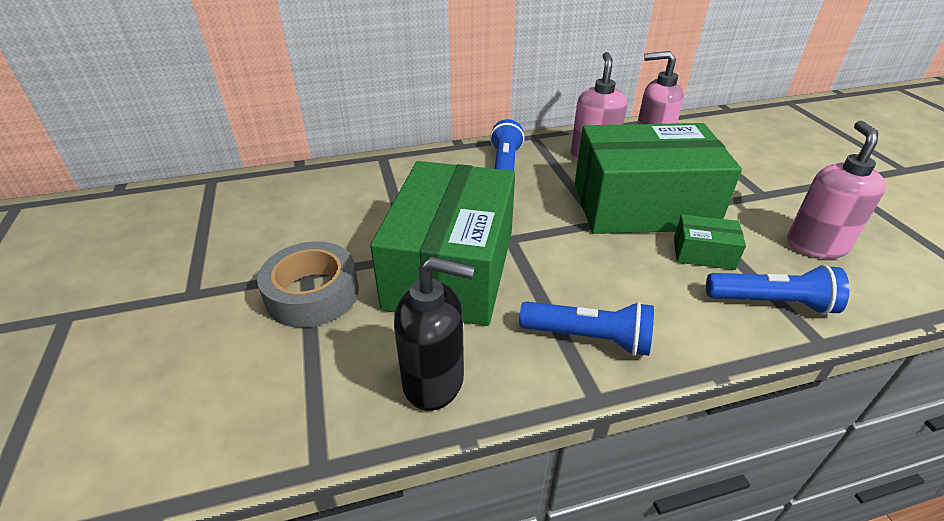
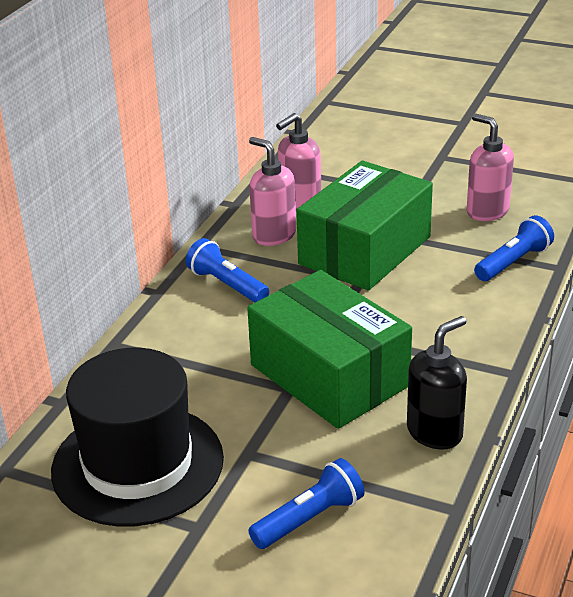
camera: 50 degrees left, 5 degrees down
grey tape [257,241,359,328] -> none
blue flashlight [519,301,654,356] -> blue flashlight moved to [248,458,365,549]
green box [674,214,746,270] -> none
none -> black hat [51,348,224,527]

